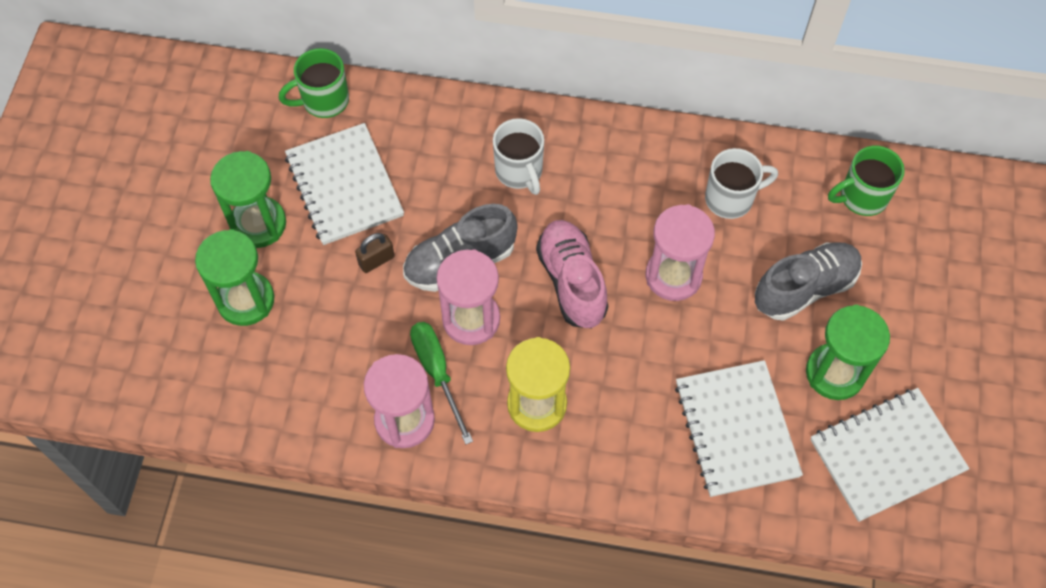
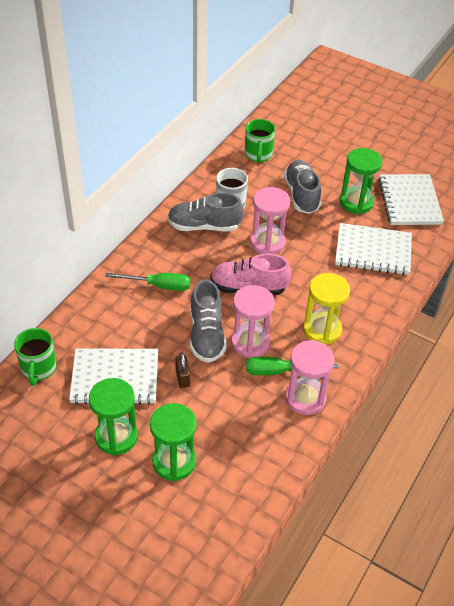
camera: 70 degrees left, 15 degrees down
white mug [493,118,544,195] -> green screwdriver [105,273,190,291]
none -> grey shoe [168,192,243,231]

